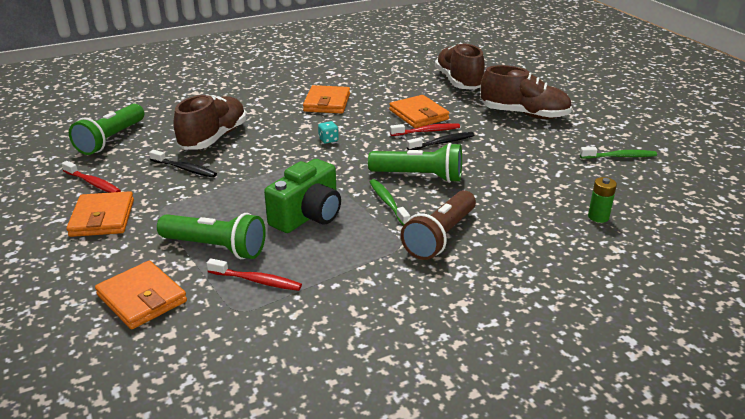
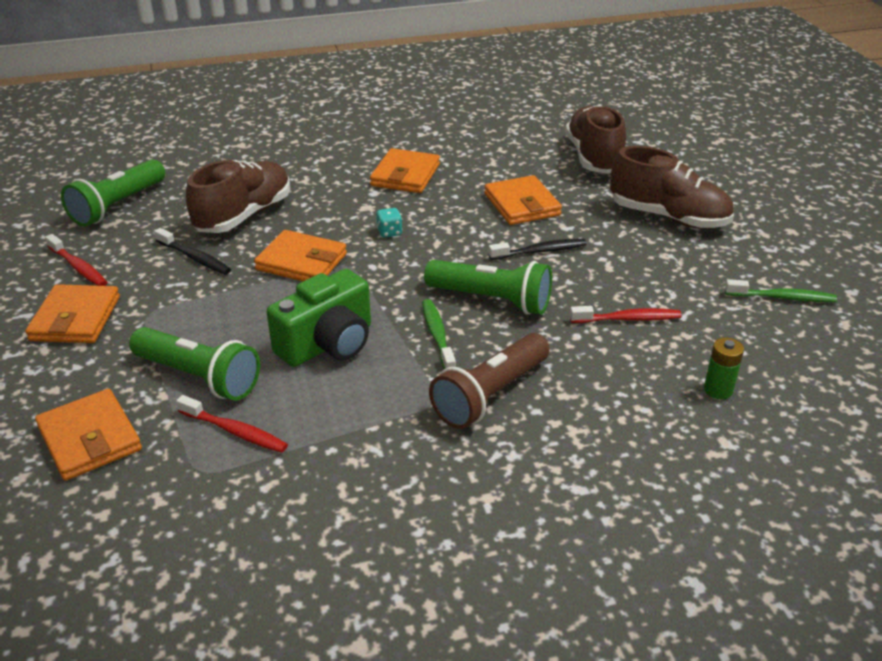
camera: 10 degrees right, 5 degrees up
red toothbrush [390,123,460,136] -> red toothbrush moved to [570,306,682,323]
none -> orange wallet [254,230,347,281]

